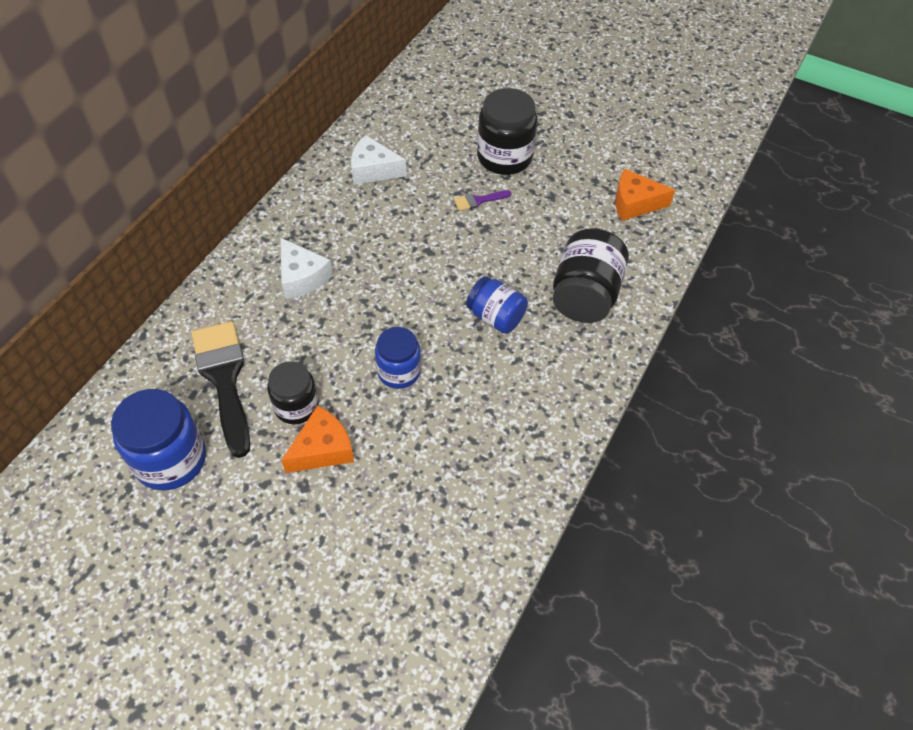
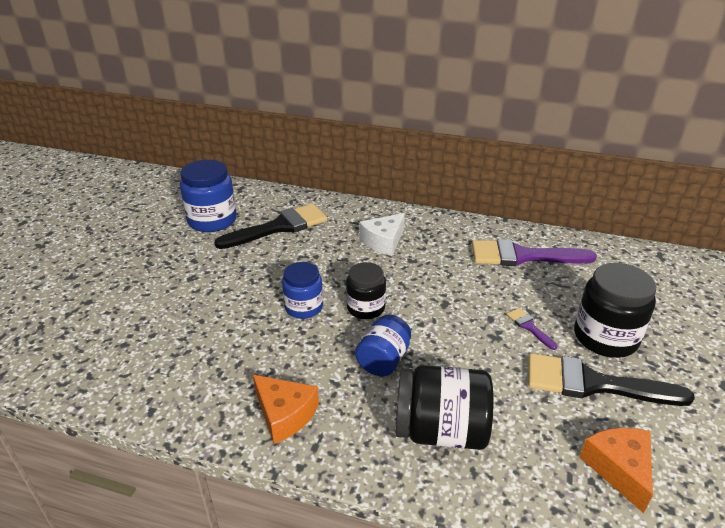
camera: 80 degrees right, 20 degrees down
black jar [267,361,319,424] -> black jar moved to [346,262,386,319]
orange cheese [281,405,354,473] -> orange cheese moved to [253,375,319,444]
white cheese [351,135,407,185] -> purple brush [472,239,597,266]
none -> black brush [528,353,695,406]

